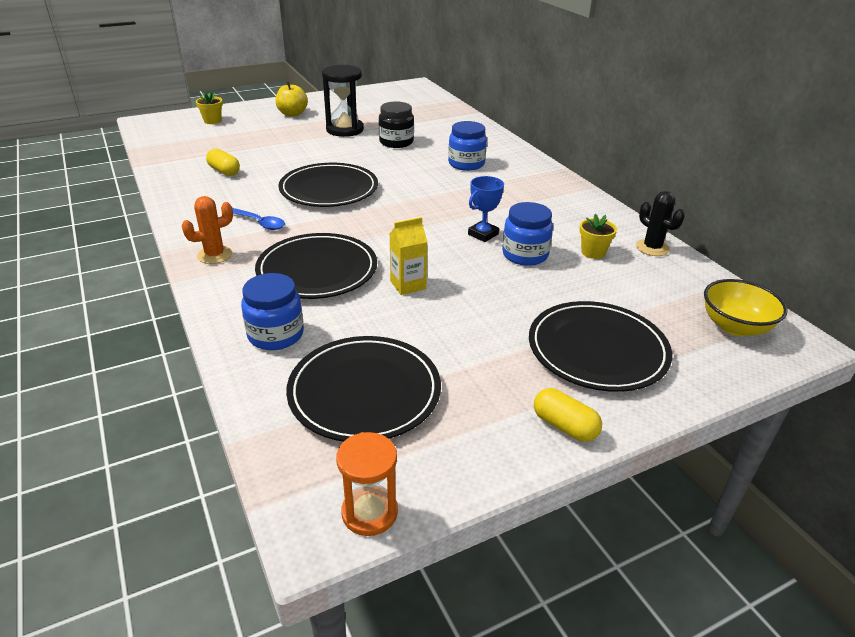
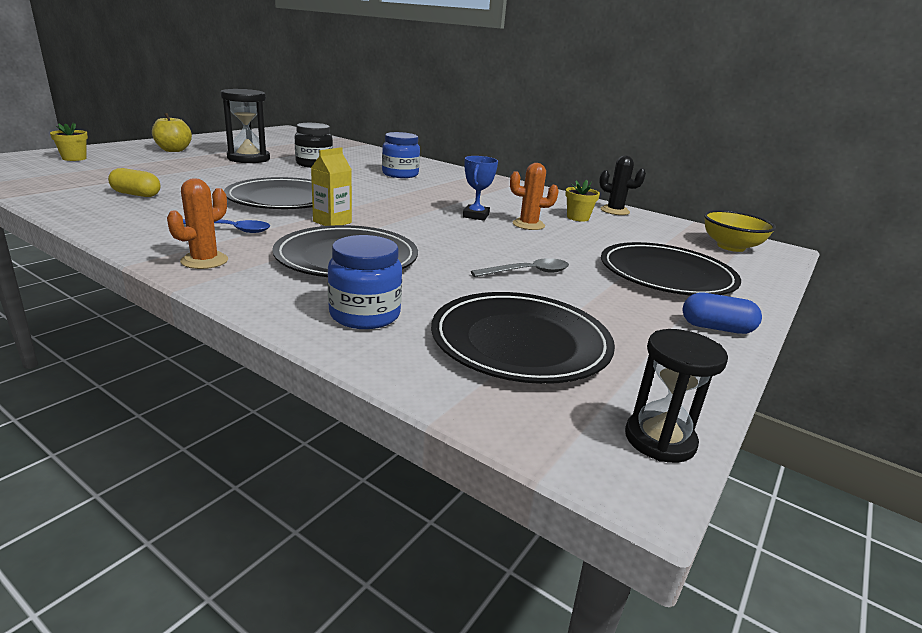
camera: 30 degrees left, 10 degrees down
orange hourglass [336,432,398,536] -> black hourglass [625,329,728,463]
yellow carton [390,217,427,295] -> yellow carton moved to [311,147,352,226]
blue jar [502,202,553,266] -> orange cactus [510,163,559,230]
yellow capsule [534,388,602,442] -> blue capsule [683,293,762,334]
none -> grey spoon [471,258,569,277]

